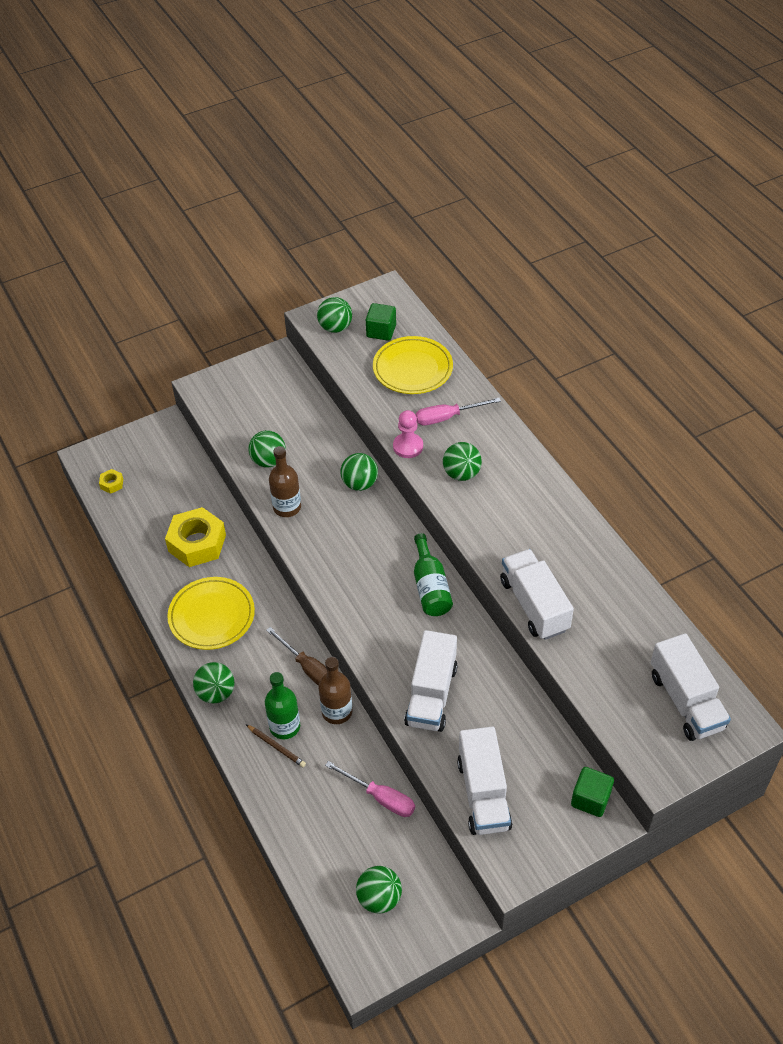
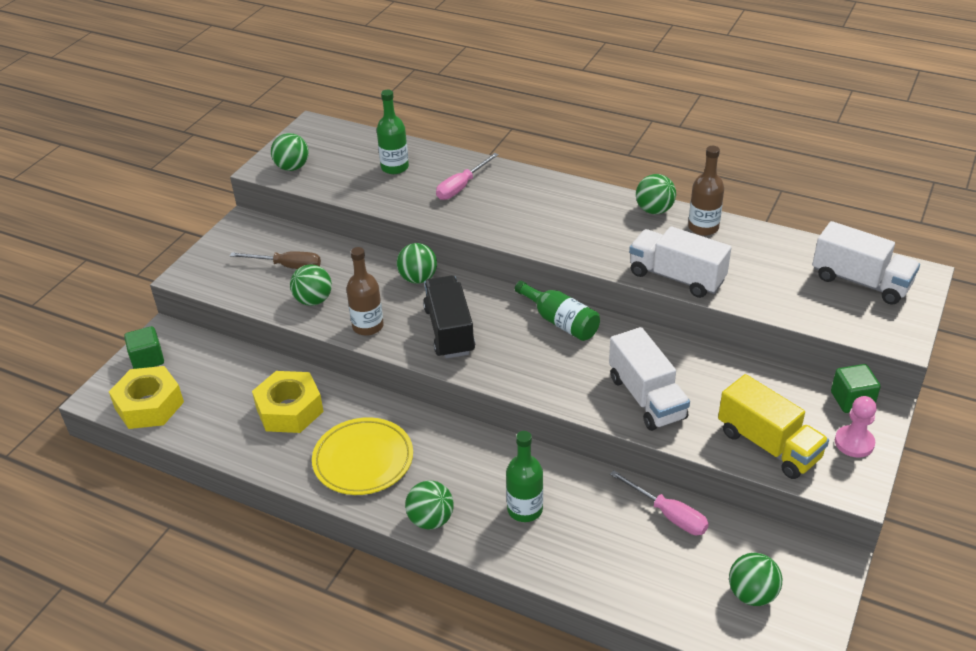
camera: 35 degrees left, 10 degrees down
yellow nut [99,469,123,494] -> yellow nut [109,366,184,429], size x2.31
brown pencil [246,724,306,767] -> none
brown screwdriver [266,627,327,686] -> brown screwdriver moved to [230,251,321,269]
brown bottle [319,657,352,724] -> brown bottle moved to [688,146,724,236]
pink screwdriver [325,761,415,817] -> pink screwdriver turned 45 degrees clockwise [610,470,709,535]
green cube [366,303,396,341] -> green cube moved to [124,326,164,369]
yellow plate [373,336,453,394] -> green bottle [377,90,409,174]
pink pawn [393,410,423,458] -> pink pawn moved to [835,396,877,458]
green ball [443,442,482,481] -> green ball moved to [636,174,676,214]
white truck [457,726,512,835] -> yellow truck [718,374,829,479]
none -> black truck [423,276,475,359]

